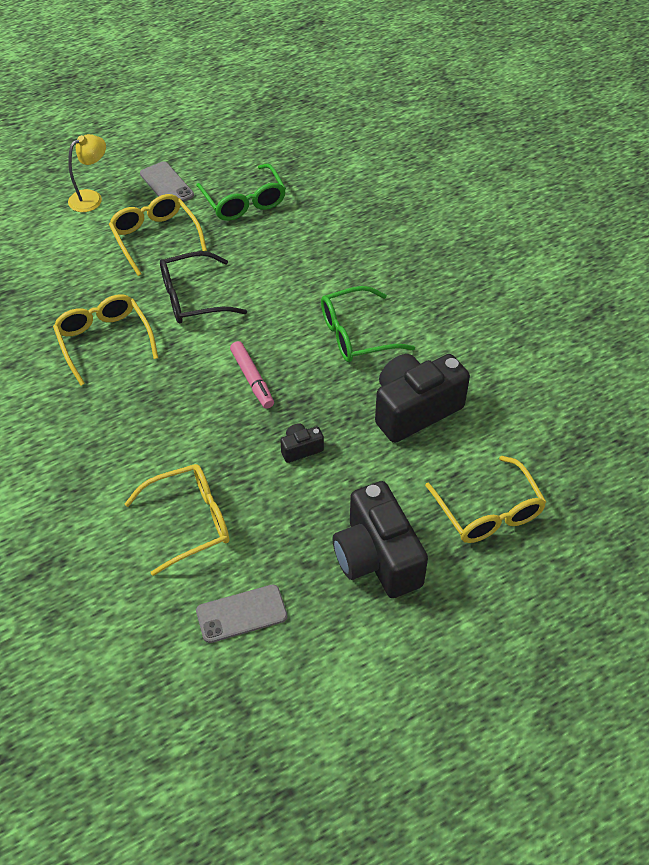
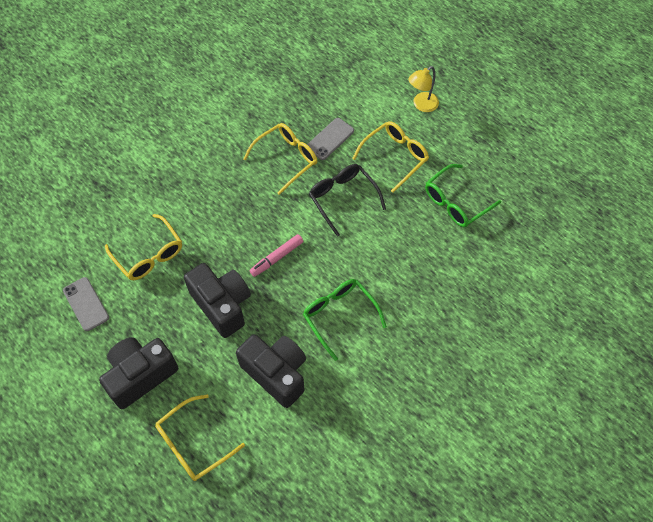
camera: 75 degrees right, 10 degrees up
yellow lamp [68,134,106,212] -> yellow lamp turned 105 degrees clockwise [408,66,439,112]
grey phone [140,161,194,202] -> grey phone moved to [307,118,354,160]
black camera [280,424,324,463] -> black camera [184,263,251,338], size x2.25

